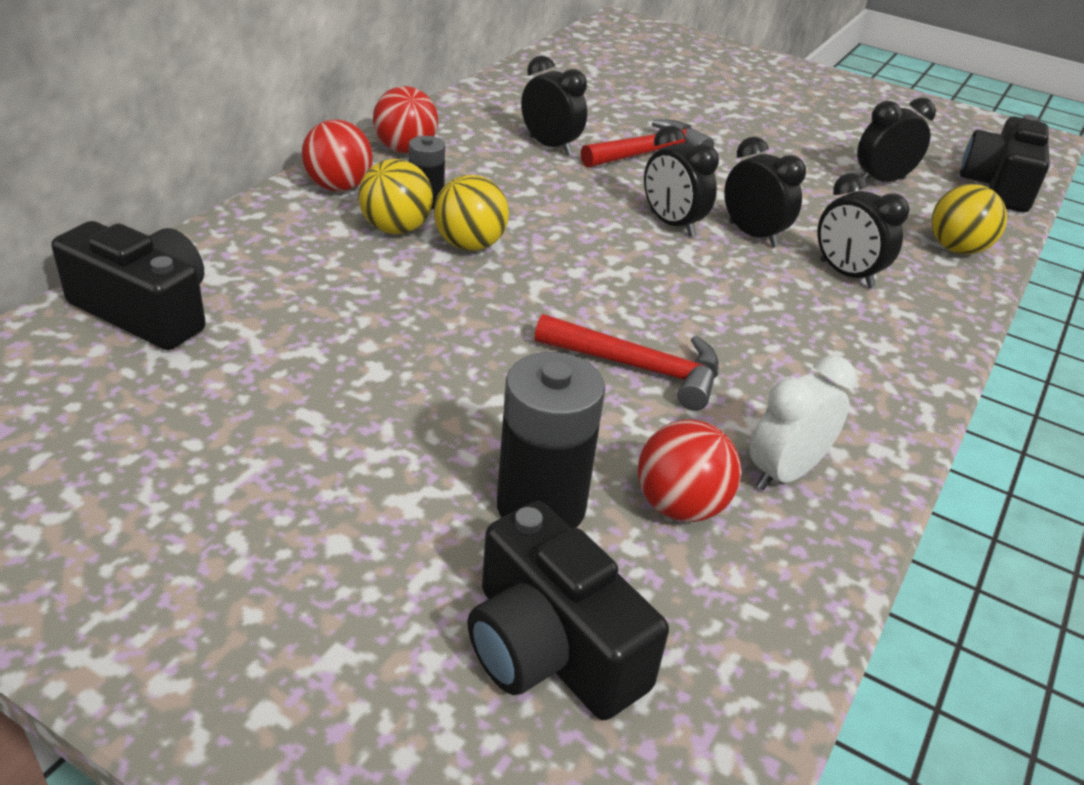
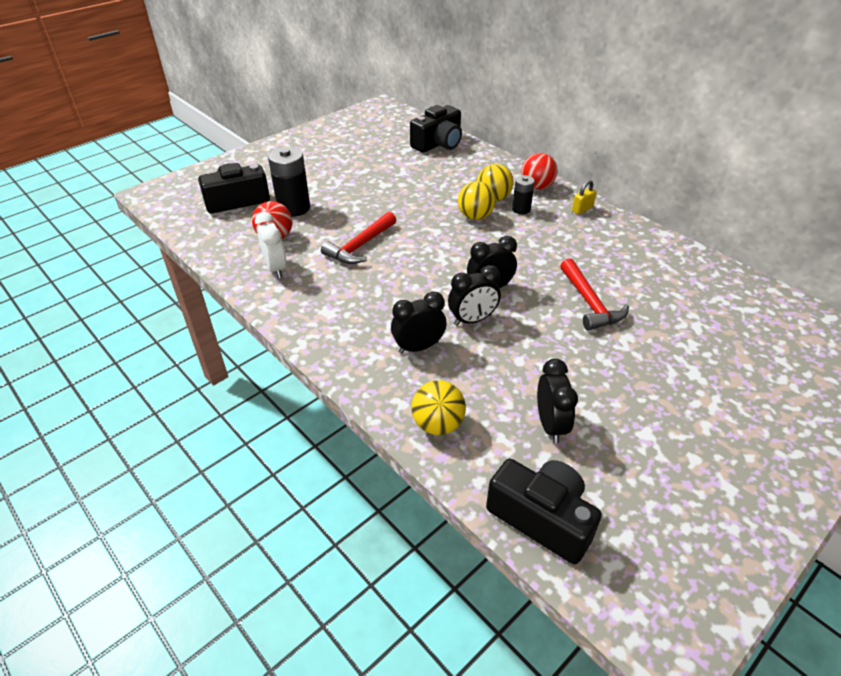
camera: 110 degrees right, 5 degrees up
red ball [373,86,438,153] -> yellow padlock [572,180,597,215]
black clock [521,56,587,155] -> none

